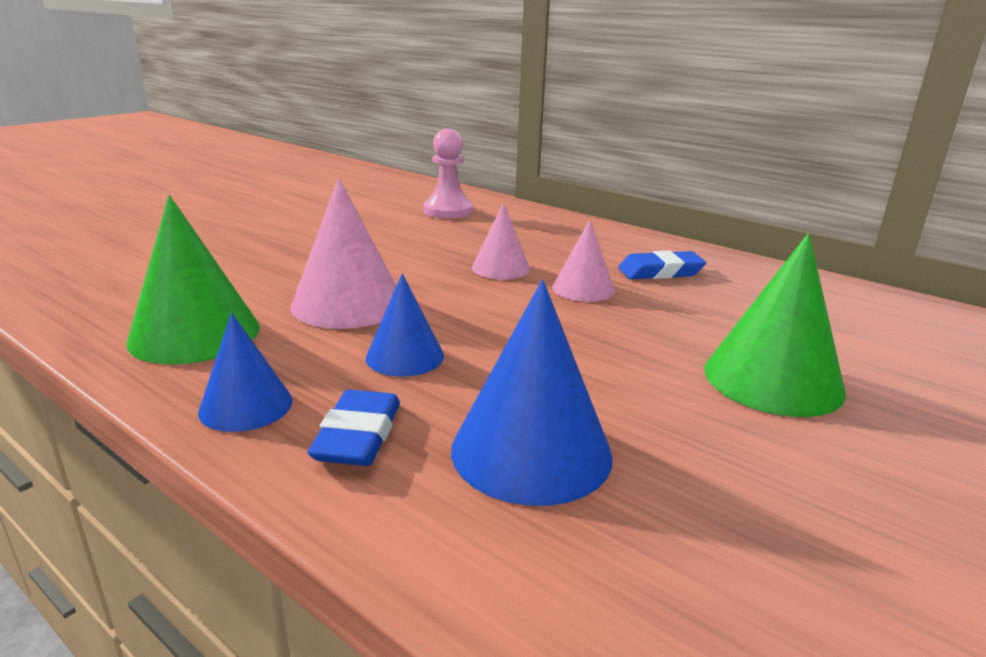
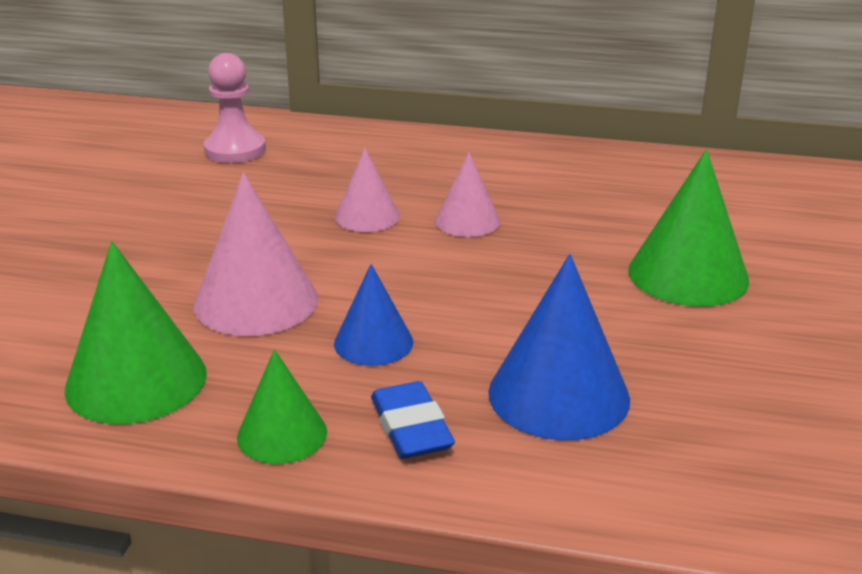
camera: 25 degrees left, 5 degrees up
blue cone [198,313,292,432] -> green cone [237,349,327,464]
blue eraser [618,250,706,279] -> none

